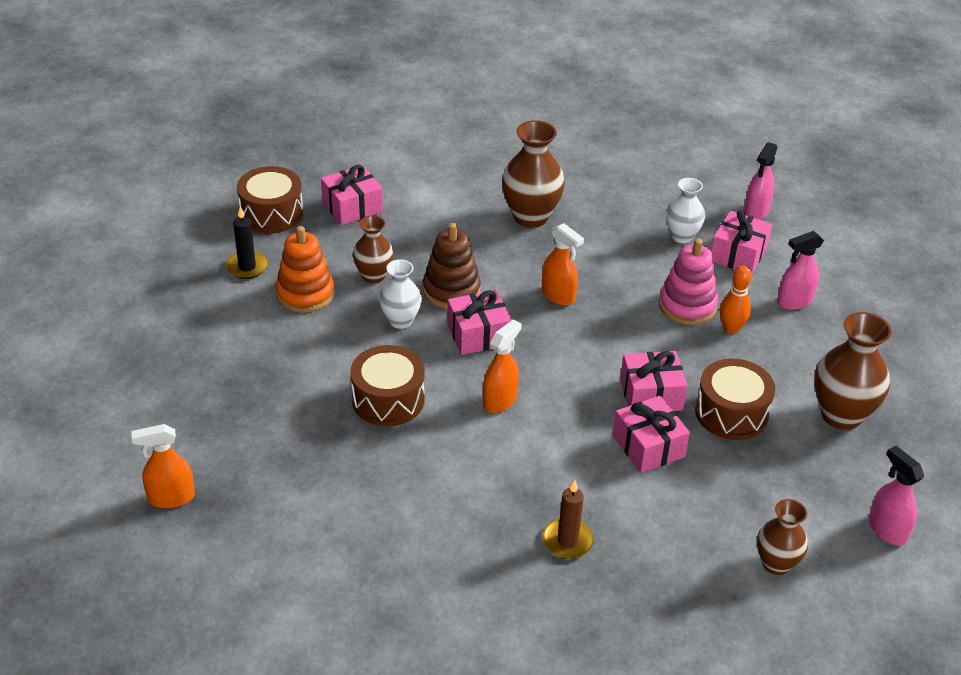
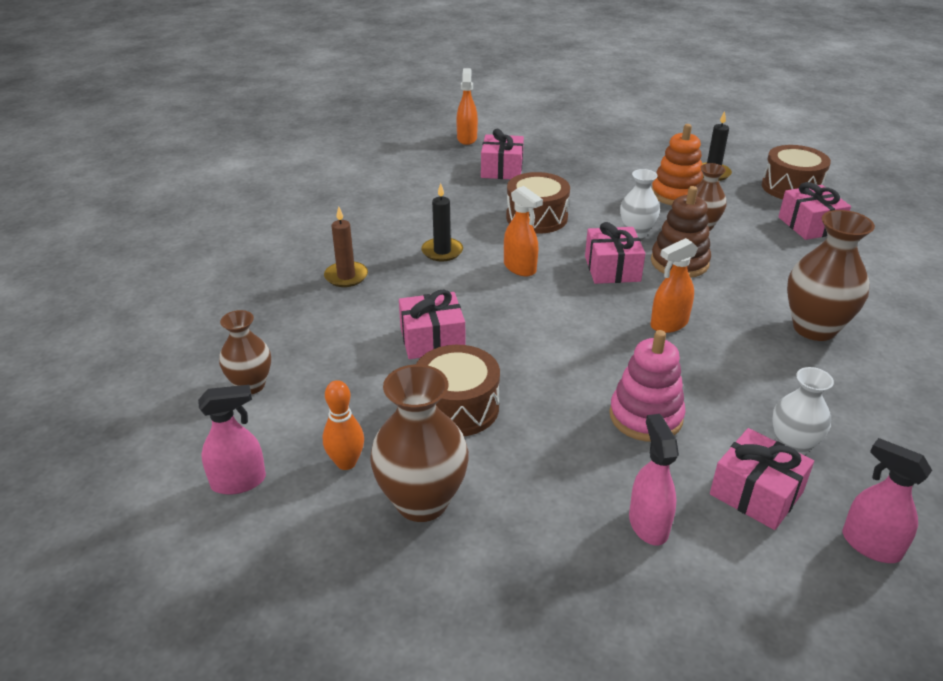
camera: 105 degrees right, 5 degrees down
pink gift [620,351,688,411] -> pink gift moved to [481,129,524,179]
orange bowling pin [720,266,752,334] -> orange bowling pin moved to [323,380,364,470]
none -> black candle [421,183,463,262]

